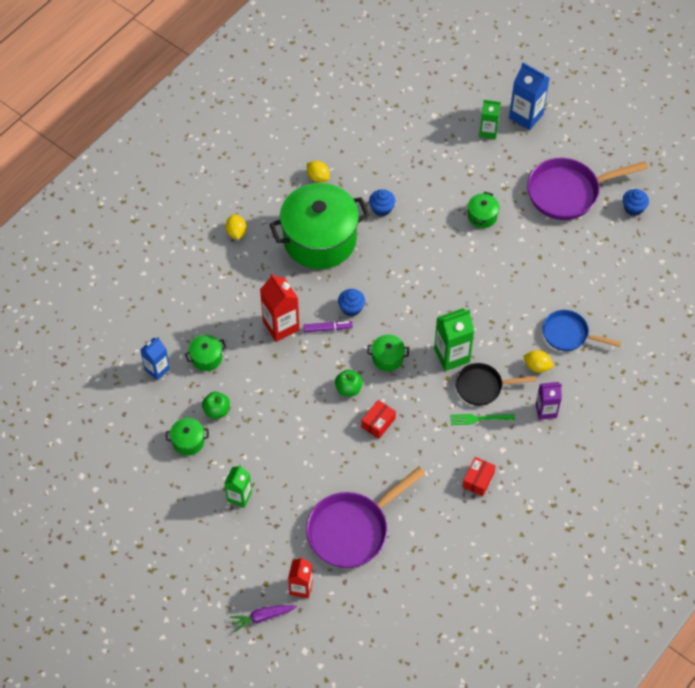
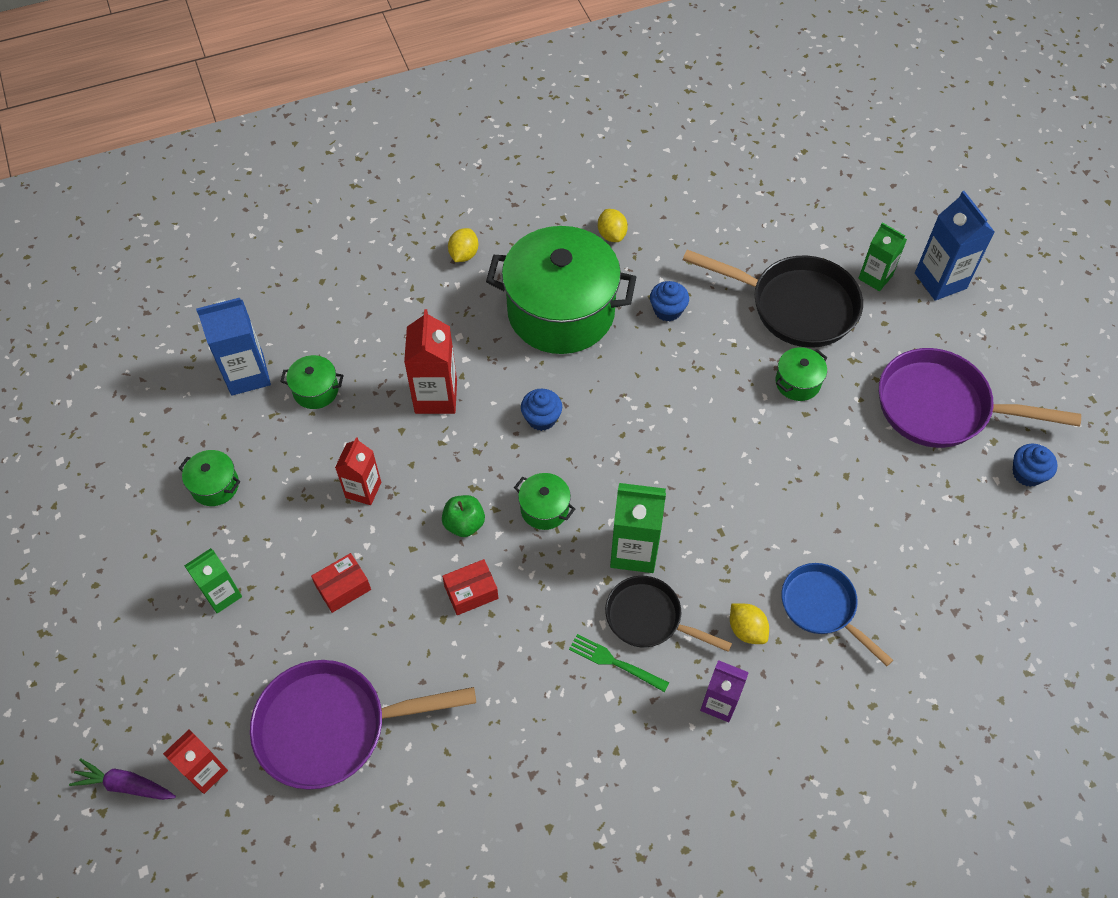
camera: 30 degrees right, 0 degrees up
blue carton [140,337,170,381] -> blue carton [196,298,271,396], size x1.52
green apple [202,392,230,419] -> none
purple marker [303,321,353,332] -> none
red box [462,457,496,496] -> red box moved to [311,553,371,613]
none -> red carton [335,437,381,505]
none -> black pan [683,250,863,348]

